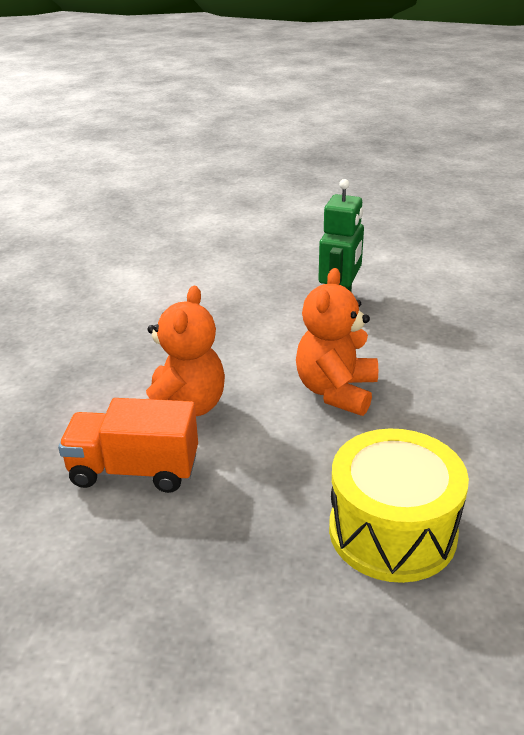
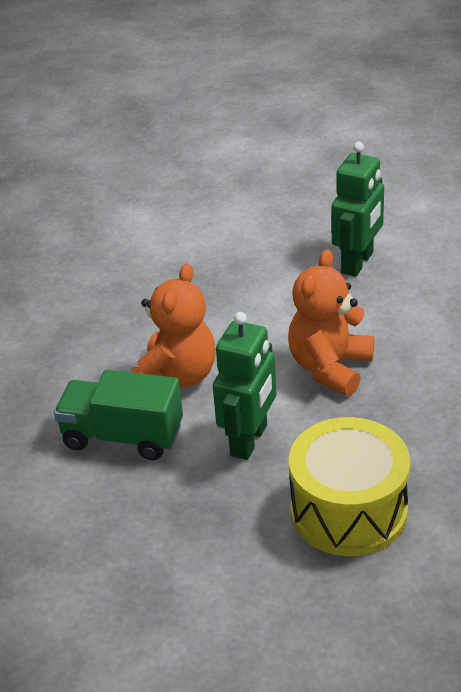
camera: 10 degrees right, 5 degrees up
orange truck [58,398,198,493] -> green truck [54,370,183,460]
none -> green robot [213,312,276,460]

